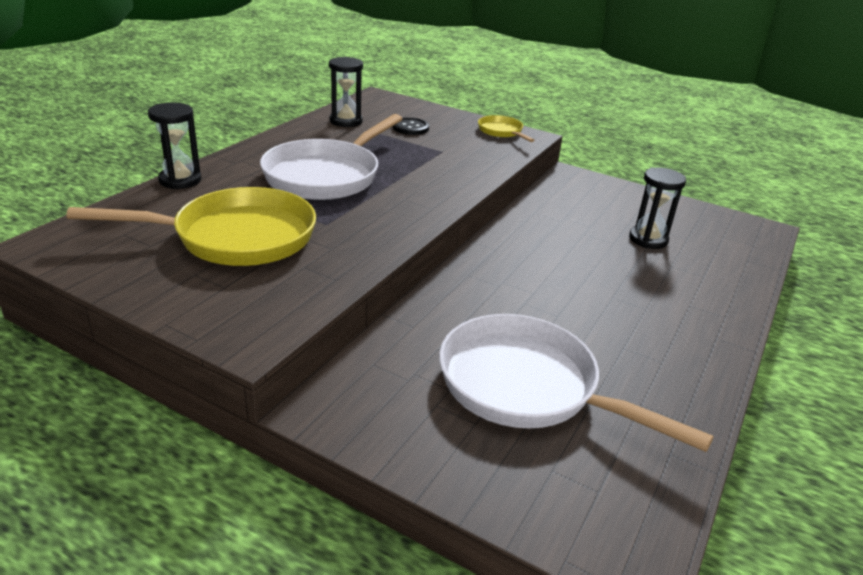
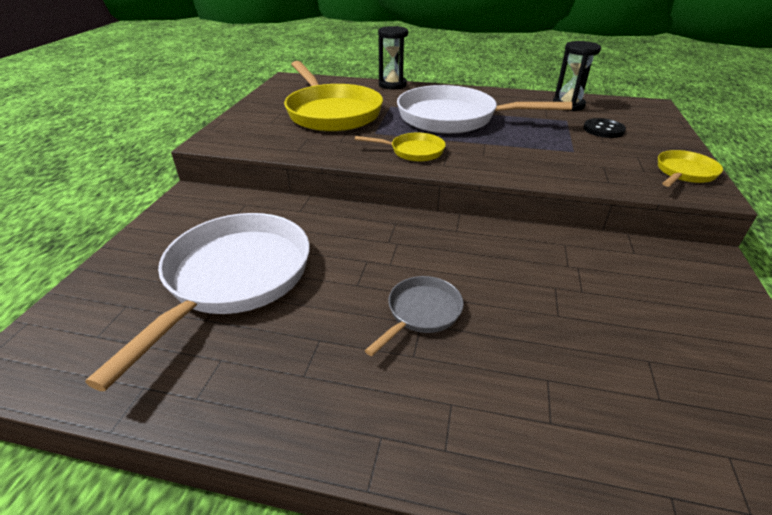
camera: 75 degrees right, 5 degrees up
black hourglass [629,167,686,249] -> none
none -> yellow pan [355,133,446,162]
none -> grey pan [365,276,464,356]

